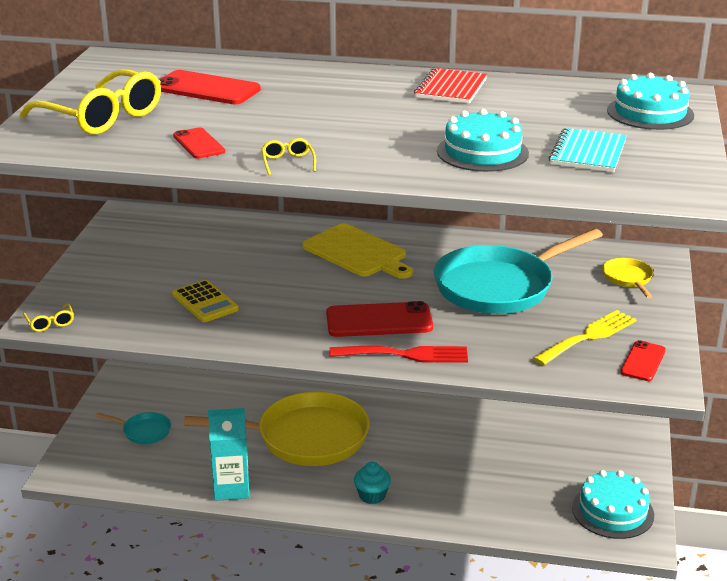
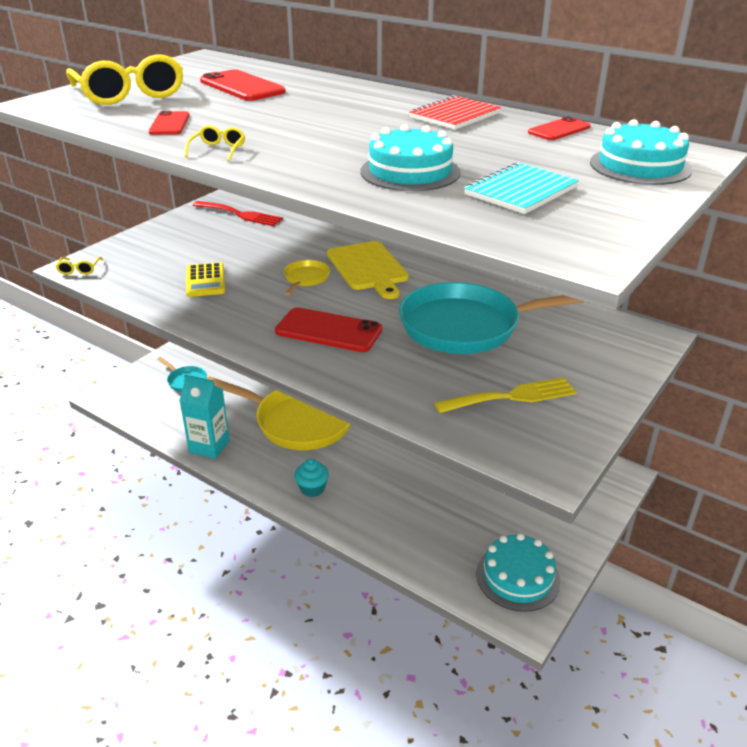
camera: 25 degrees right, 5 degrees up
red fork [329,346,468,363] -> red fork moved to [193,201,283,226]
yellow pan [602,258,653,298] -> yellow pan moved to [284,260,330,295]
red phone [620,340,666,381] -> red phone moved to [528,116,591,140]

